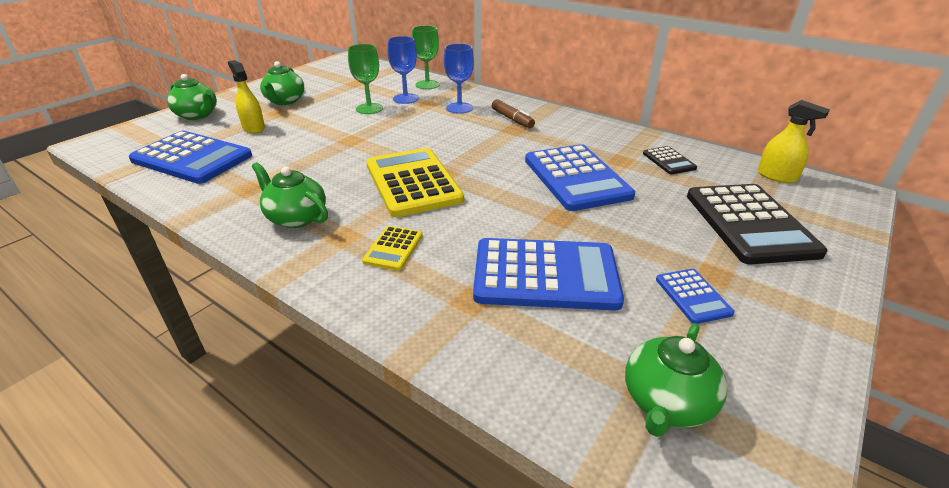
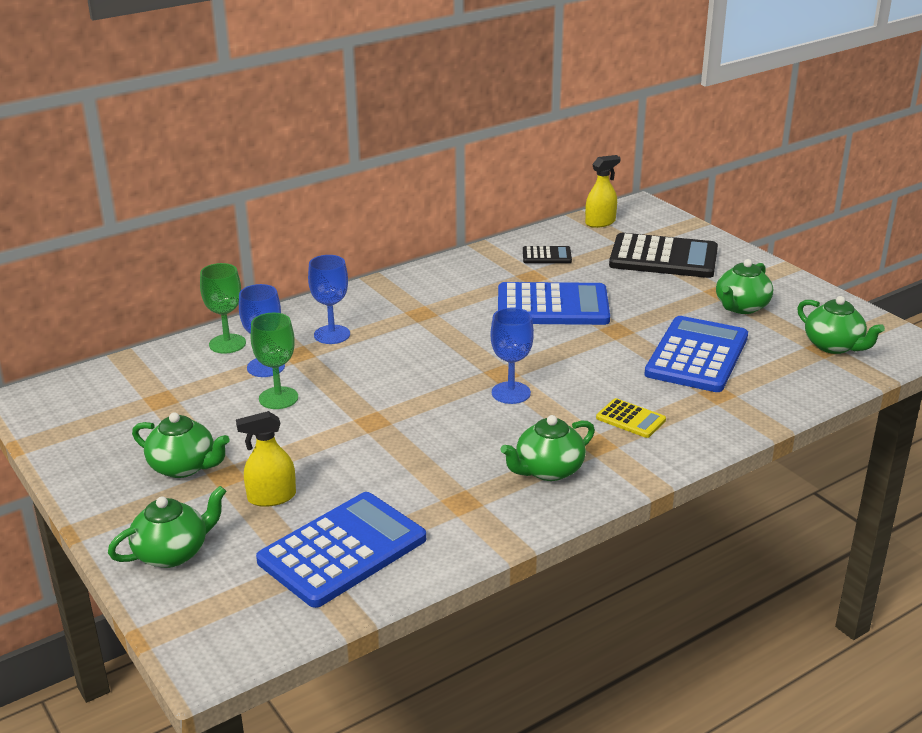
camera: 70 degrees left, 5 degrees down
yellow calculator [366,148,464,217] -> blue goblet [491,308,534,404]
brown marker [492,99,535,128] -> none
blue calculator [656,269,735,324] -> green teapot [716,259,773,314]

